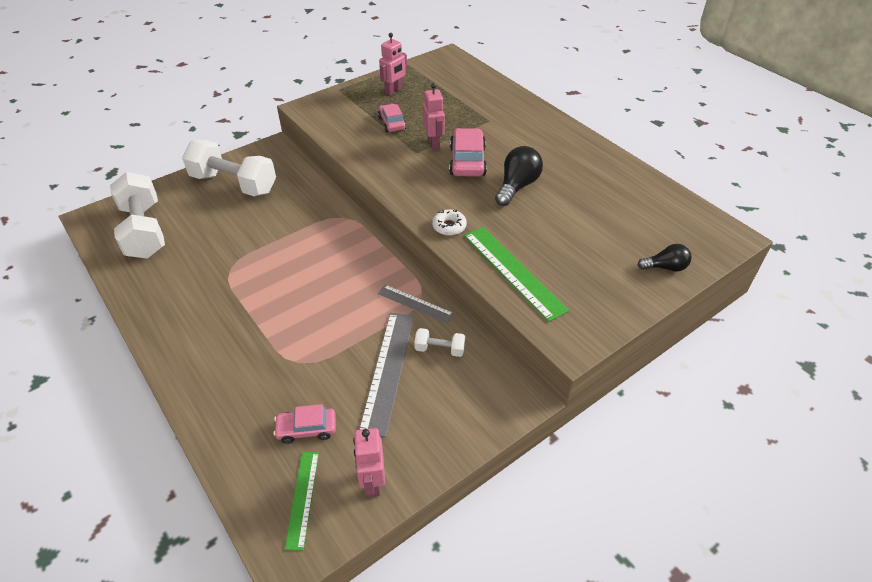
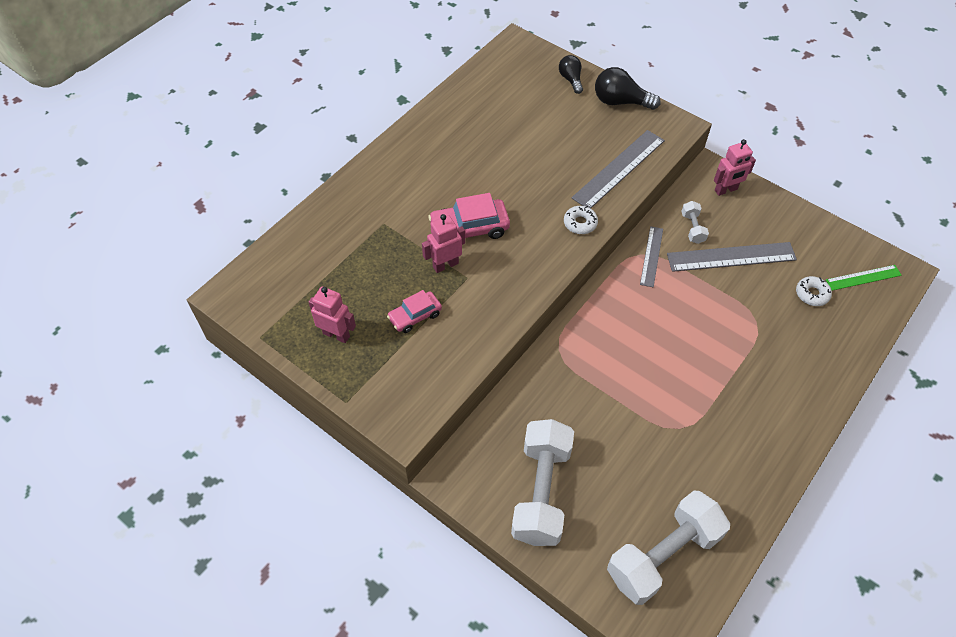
camera: 105 degrees left, 10 degrees up
pink car [273,404,336,444] -> white donut [796,276,832,306]
pink robot [353,428,385,497] -> pink robot moved to [714,139,756,196]
green ruler [464,227,569,322] -> grey ruler [572,130,665,208]
black light bulb [495,146,543,206] -> black light bulb moved to [595,67,661,110]

